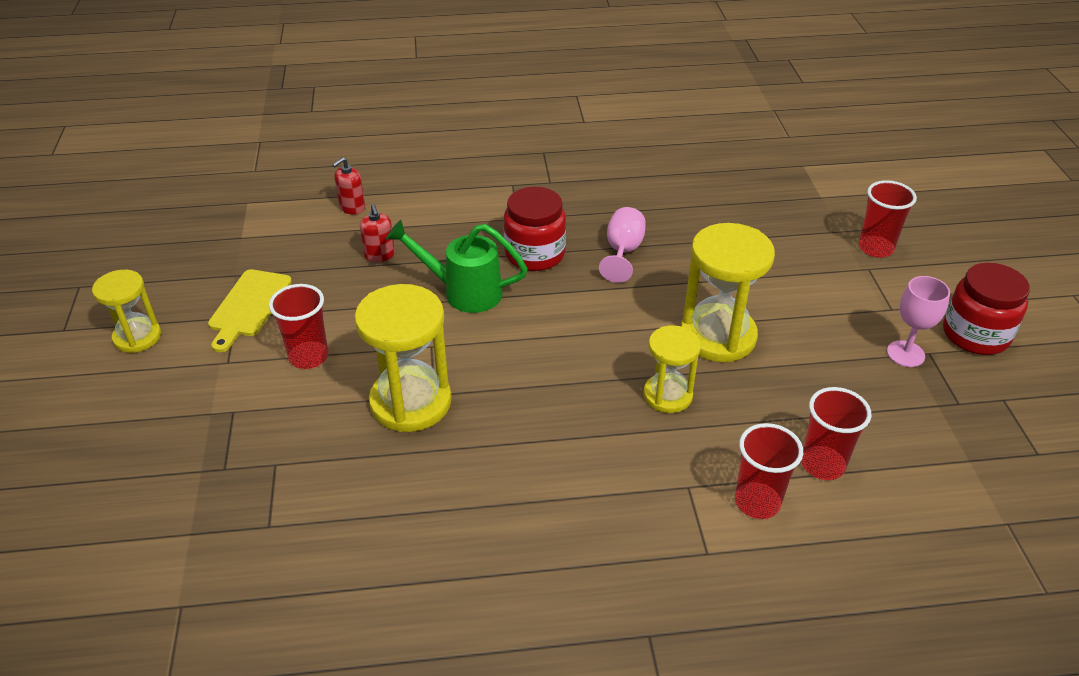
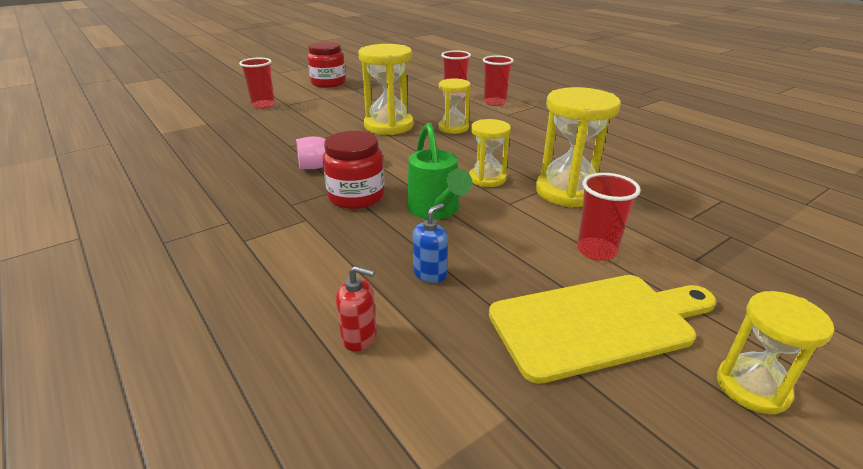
camera: 120 degrees left, 10 degrees down
yellow cutting board [208,269,292,352] -> yellow cutting board [489,275,716,384], size x1.57
red soap dispenser [360,204,395,262] -> blue soap dispenser [413,203,448,283]
pink goblet [887,276,950,367] -> none
none -> yellow hourglass [469,119,511,187]

